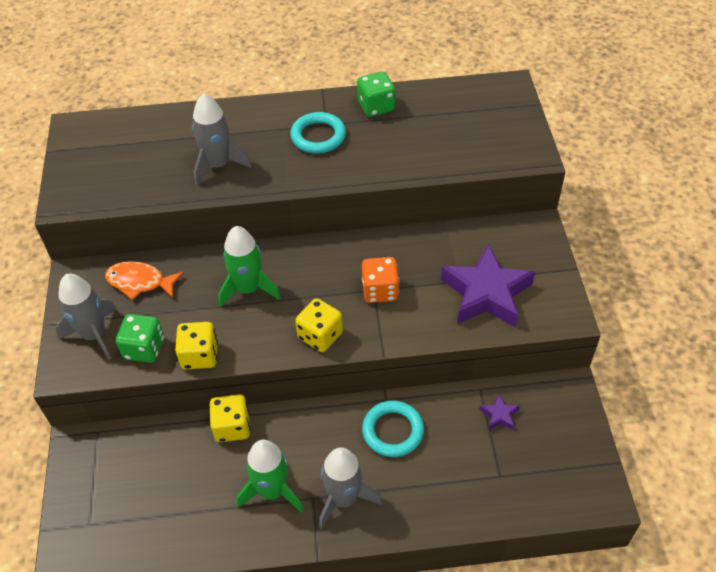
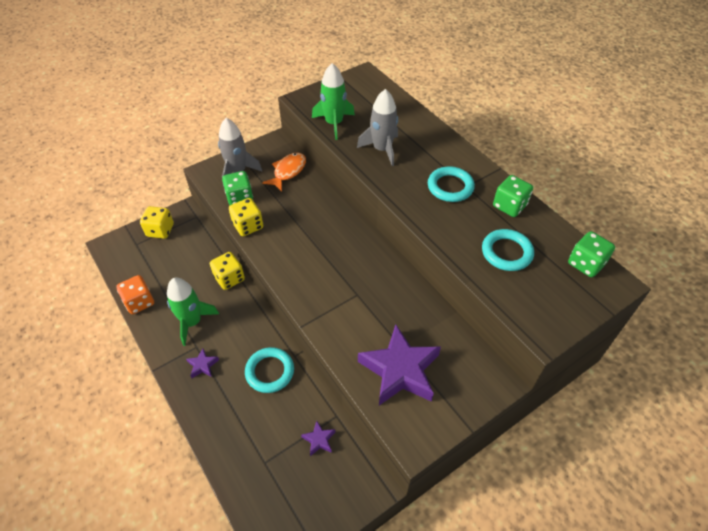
camera: 60 degrees right, 0 degrees up
orange fish [105,261,184,300] -> orange fish turned 45 degrees clockwise [262,152,306,191]
green rocket [218,226,281,308] -> green rocket moved to [312,63,355,140]
yellow dice [295,298,343,352] -> yellow dice moved to [140,206,174,239]
grey rocket [319,447,382,529] -> purple star [186,348,219,378]
orange dice [362,257,400,303] -> orange dice moved to [116,275,154,314]
none -> turquoise ring [482,229,534,271]
none -> green dice [568,231,615,277]

